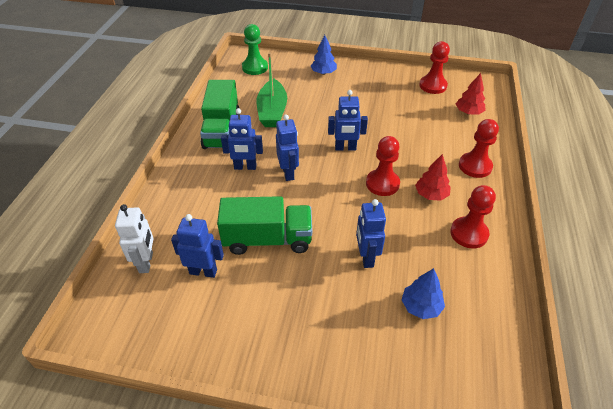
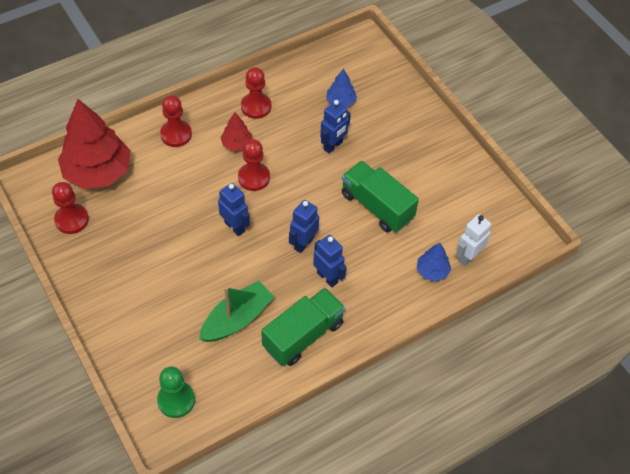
camera: 135 degrees left, 10 degrees up
blue robot [171,214,224,278] -> none
blue tree [310,35,337,75] -> blue tree moved to [417,243,451,281]
red tree [456,73,485,115] -> red tree [58,99,131,189], size x2.18

